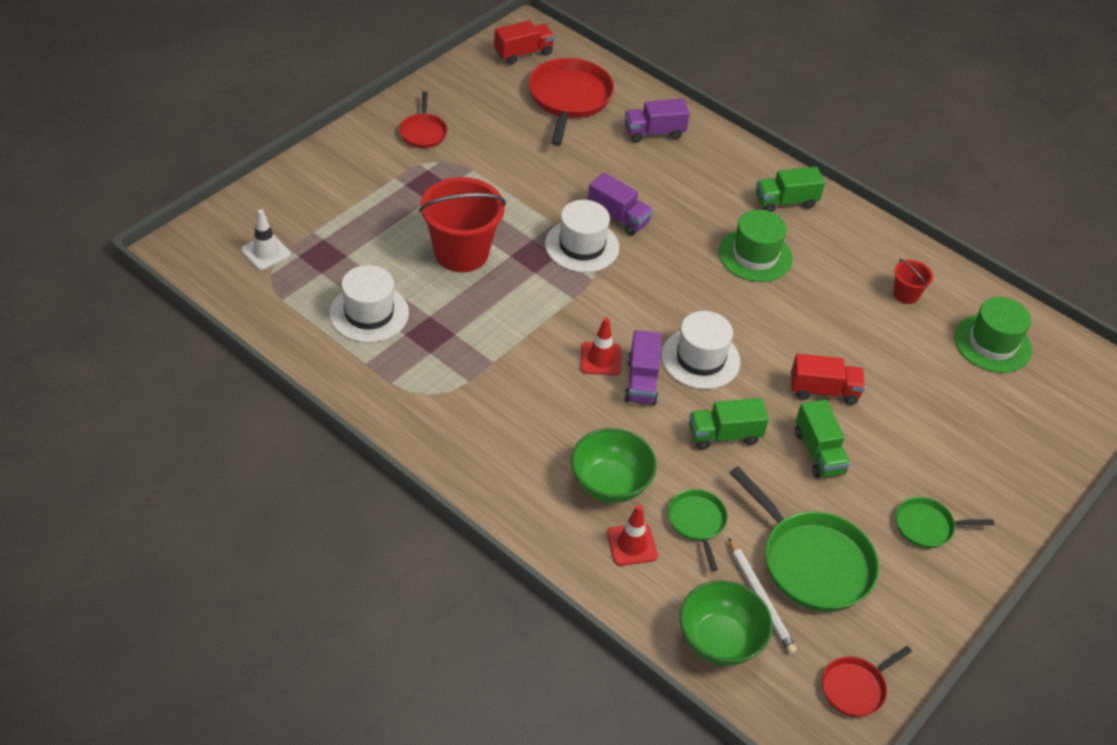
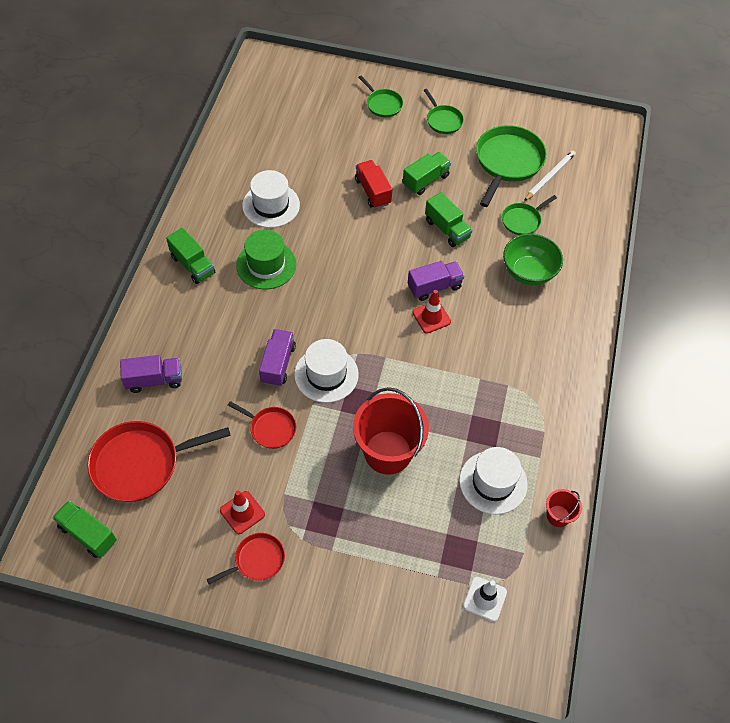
camera: 115 degrees left, 10 degrees up
red truck [494,20,555,65] -> green truck [52,501,117,558]
red traffic cone [607,505,658,566] -> red traffic cone moved to [220,491,265,534]
purple truck [625,99,690,143] -> purple truck turned 60 degrees counterclockwise [120,355,182,393]
white hat [661,311,741,389] -> white hat moved to [242,170,300,228]
green bowl [680,580,773,666] -> none
red pan [822,646,912,717] -> red pan moved to [228,401,296,449]
red bucket [893,259,933,304] -> red bucket moved to [546,489,582,527]
green hat [954,297,1032,373] -> none
none -> green pan [358,75,403,117]

